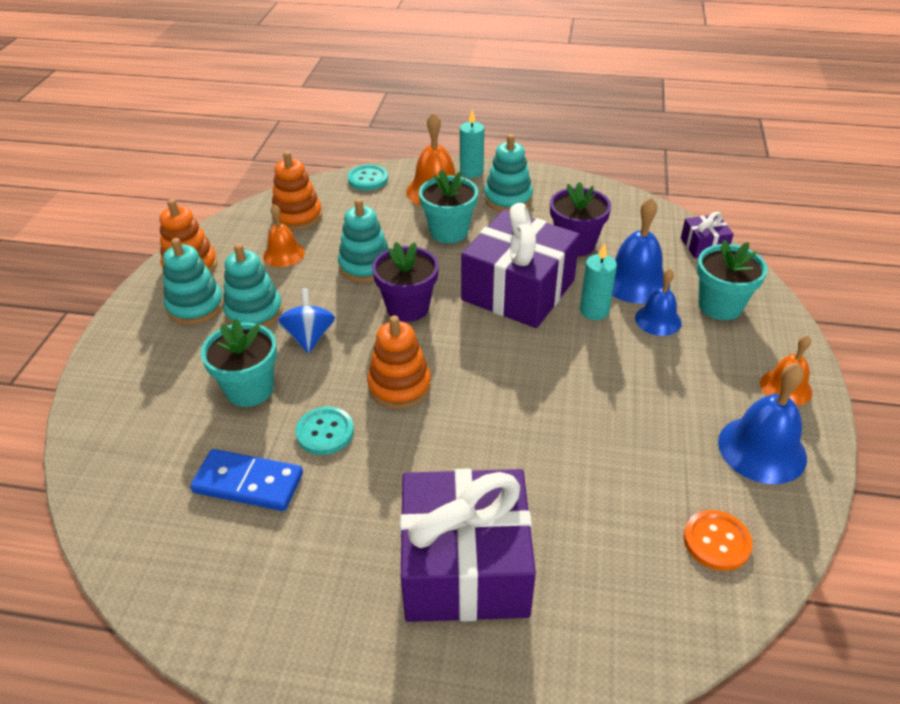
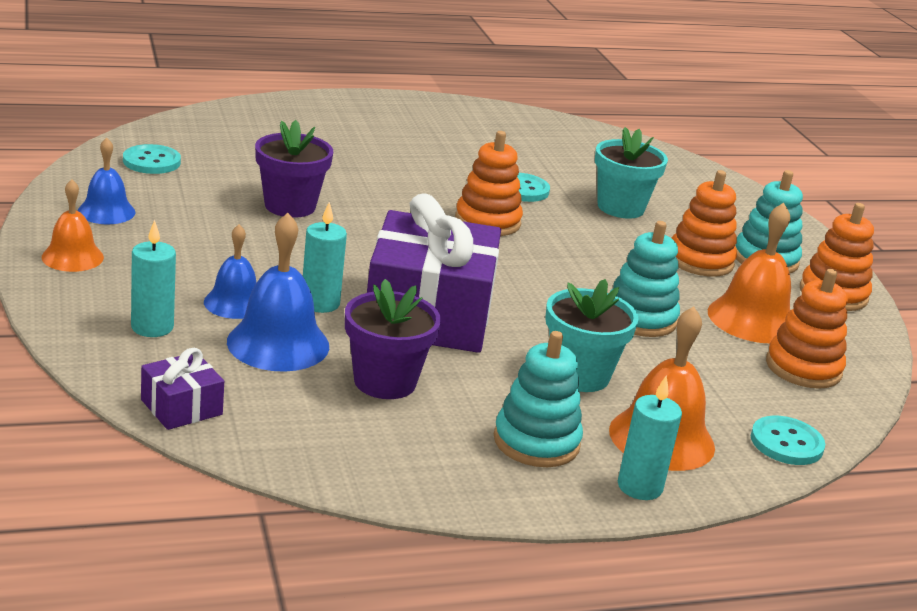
camera: 150 degrees right, 15 degrees down
blue domino [190,449,303,511] -> none
turquoise stacking toy [223,244,283,327] -> orange stacking toy [672,170,737,277]
orange bell [263,204,305,267] -> orange bell [708,203,791,343], size x1.58
blue spinning top [277,288,335,354] -> none
purple flower pot [372,242,439,322] -> purple flower pot moved to [255,120,333,218]
purple gift [400,469,536,622] -> none
orange button [683,510,753,571] -> turquoise button [123,144,181,174]
turquoise flower pot [697,239,768,320] -> turquoise candle [131,220,176,337]
blue bell [718,363,807,484] -> blue bell [78,138,136,224], size x0.63

